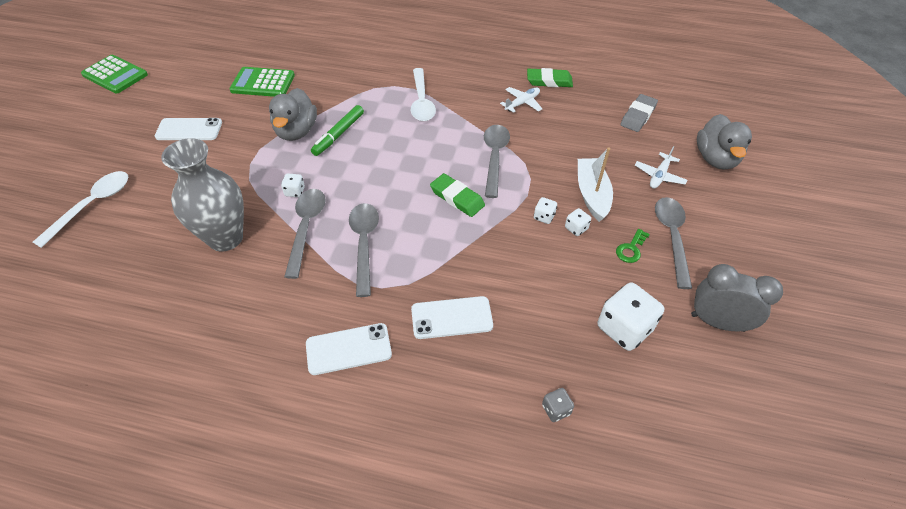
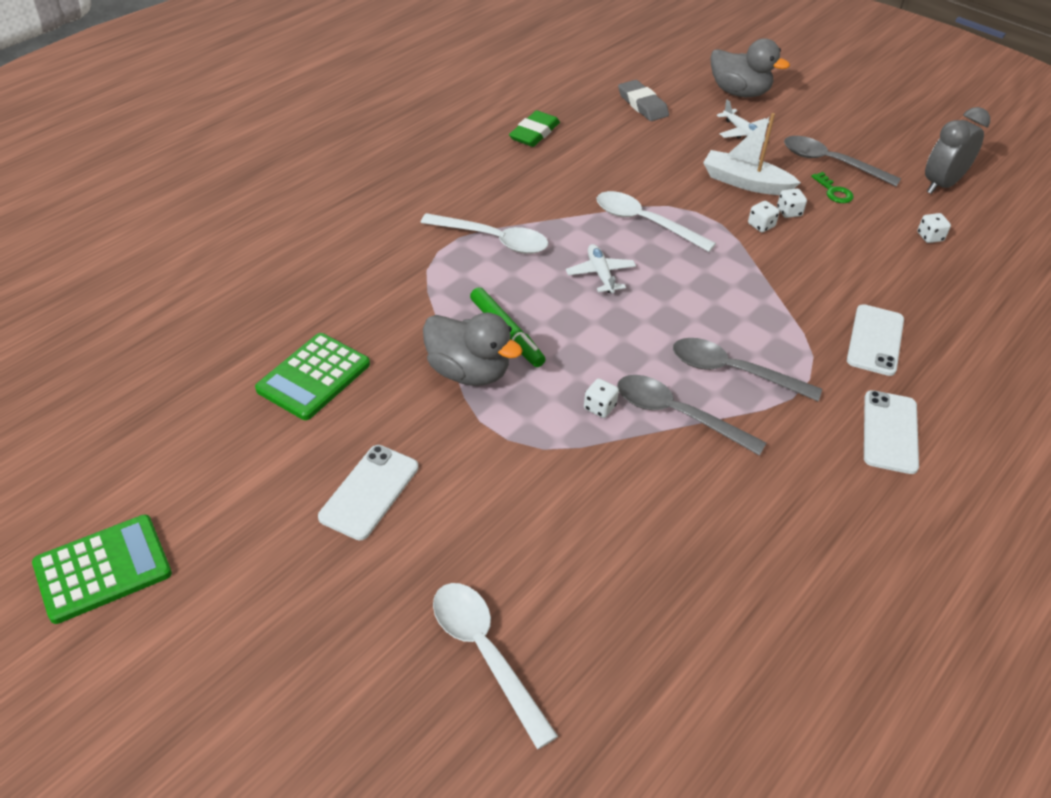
camera: 65 degrees left, 5 degrees down
grey vase [161,138,244,252] -> none
green eraser [430,173,485,217] -> none
grey spoon [484,125,510,198] -> white spoon [597,191,716,252]
white plane [500,87,543,113] -> white plane moved to [566,244,636,294]
grey dice [542,388,574,422] -> none
white dice [598,282,664,351] -> white dice [917,213,951,243], size x0.48

